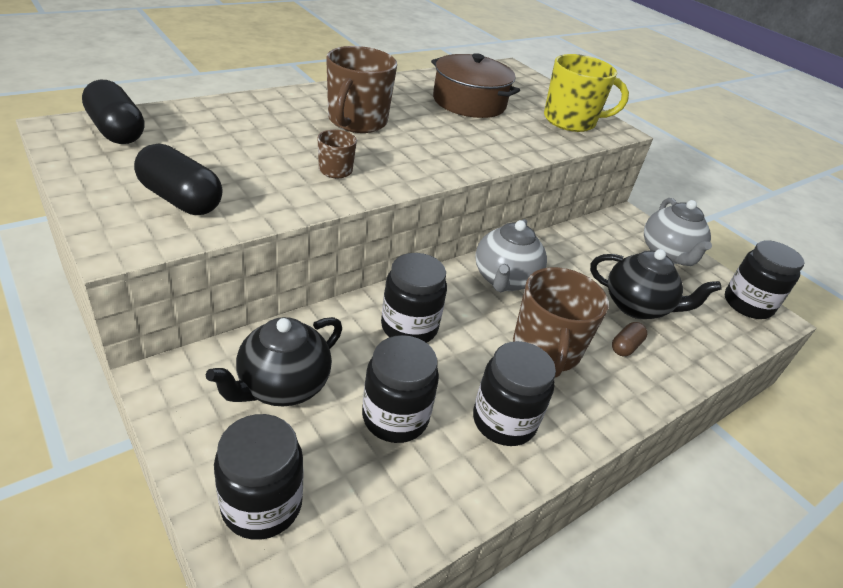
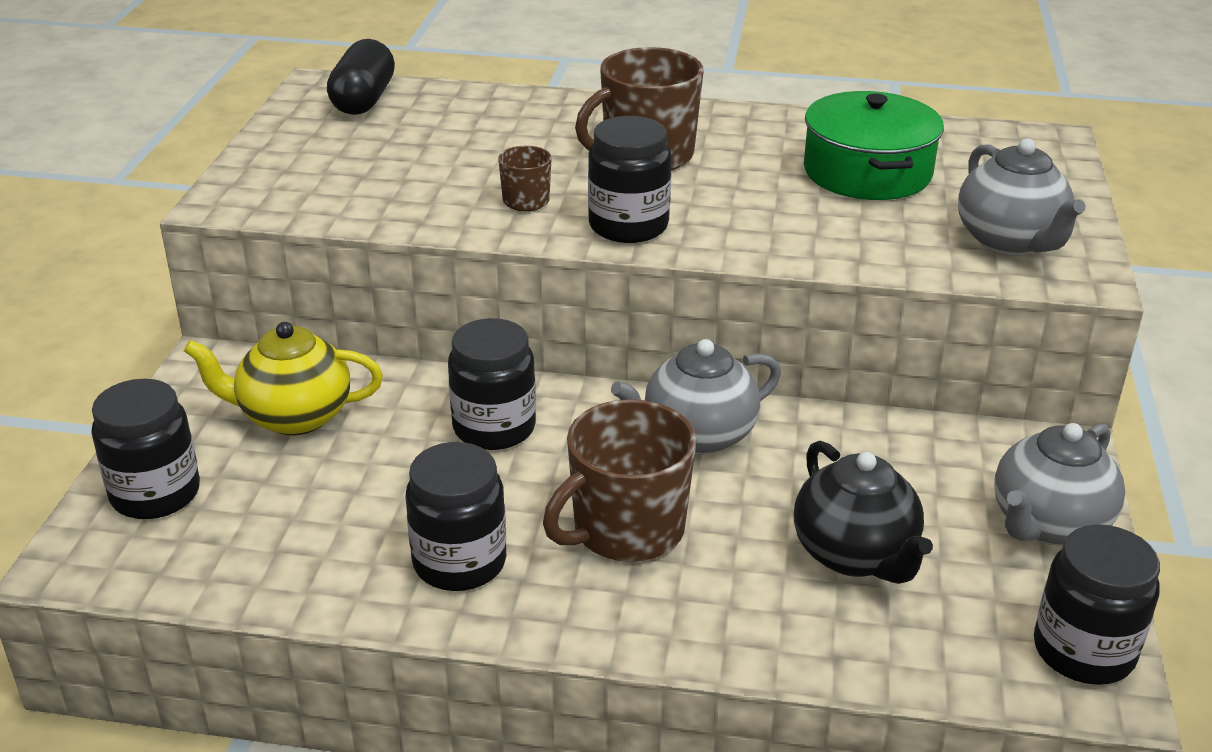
camera: 50 degrees right, 5 degrees down
black capsule [134,144,223,215] -> none
black teapot [206,317,342,407] -> yellow teapot [184,322,383,436]
black jar [362,335,439,443] -> black jar moved to [588,116,672,243]
brown pot [431,53,520,118] -> green pot [804,91,944,200]
yellow mug [544,54,629,132] -> grey teapot [958,138,1086,256]
brown capsule [612,322,647,356] -> none

